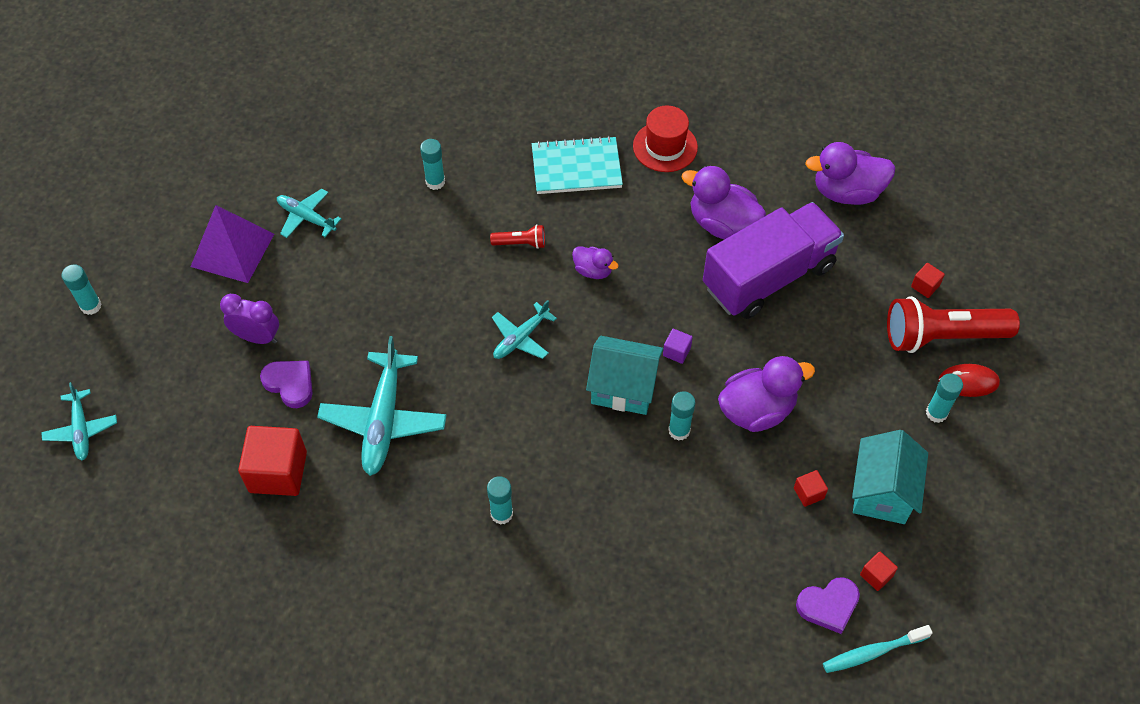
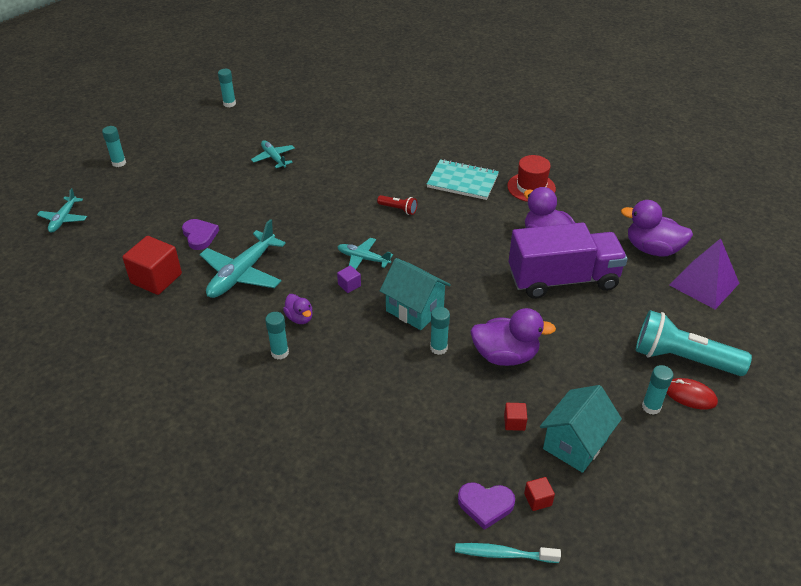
camera: 25 degrees right, 15 degrees down
purple pyramid [191,205,274,283] -> purple pyramid moved to [669,238,739,309]
purple clock [220,294,279,344] -> none
turquoise glue stick [420,139,445,190] -> turquoise glue stick moved to [218,69,236,107]
turquoise plane [492,300,557,359] -> turquoise plane turned 45 degrees clockwise [338,238,393,270]
purple duck [572,246,619,279] -> purple duck moved to [283,294,313,324]
purple cube [663,329,693,364] -> purple cube moved to [337,266,361,293]
red flashlight [887,296,1020,353] -> turquoise flashlight [636,310,752,376]
red cube [911,263,945,298] -> none

